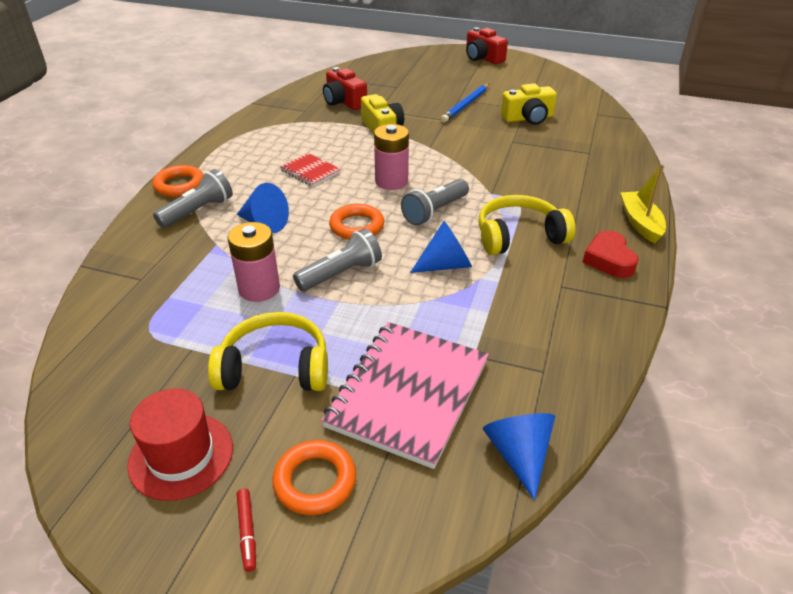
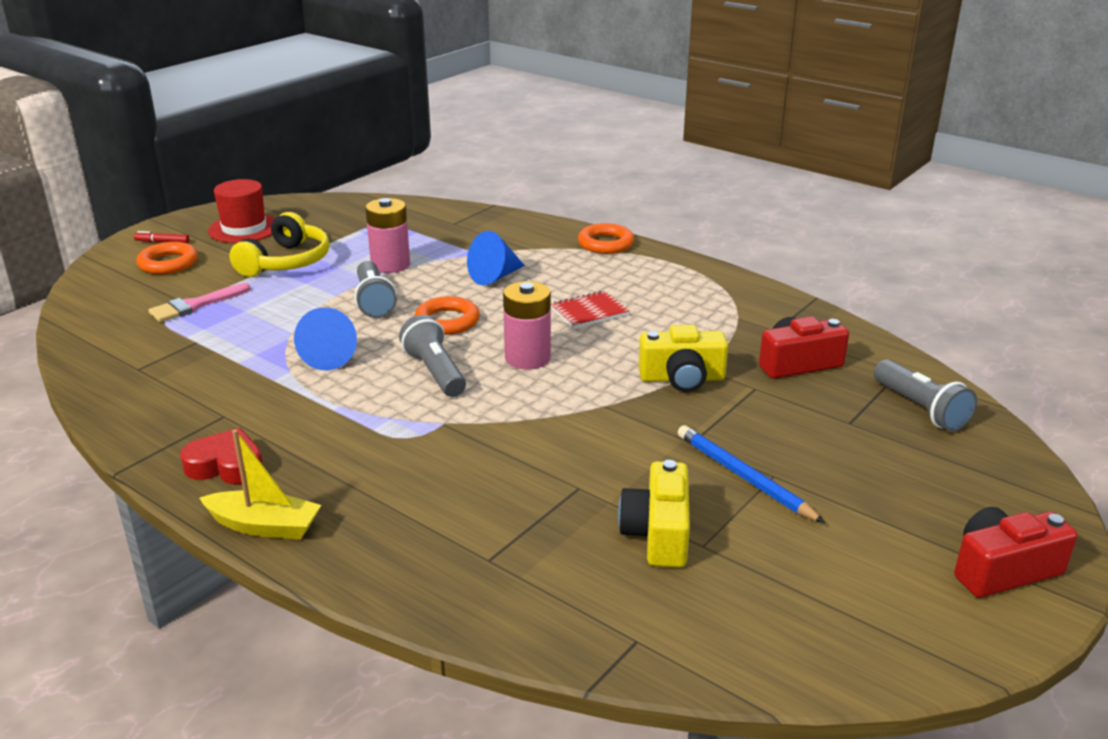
camera: 110 degrees right, 10 degrees down
grey flashlight [153,169,233,228] -> grey flashlight moved to [874,359,977,432]
pink notebook [321,322,489,469] -> pink brush [148,283,251,322]
yellow headphones [479,195,575,255] -> none
blue cone [483,413,555,500] -> none

